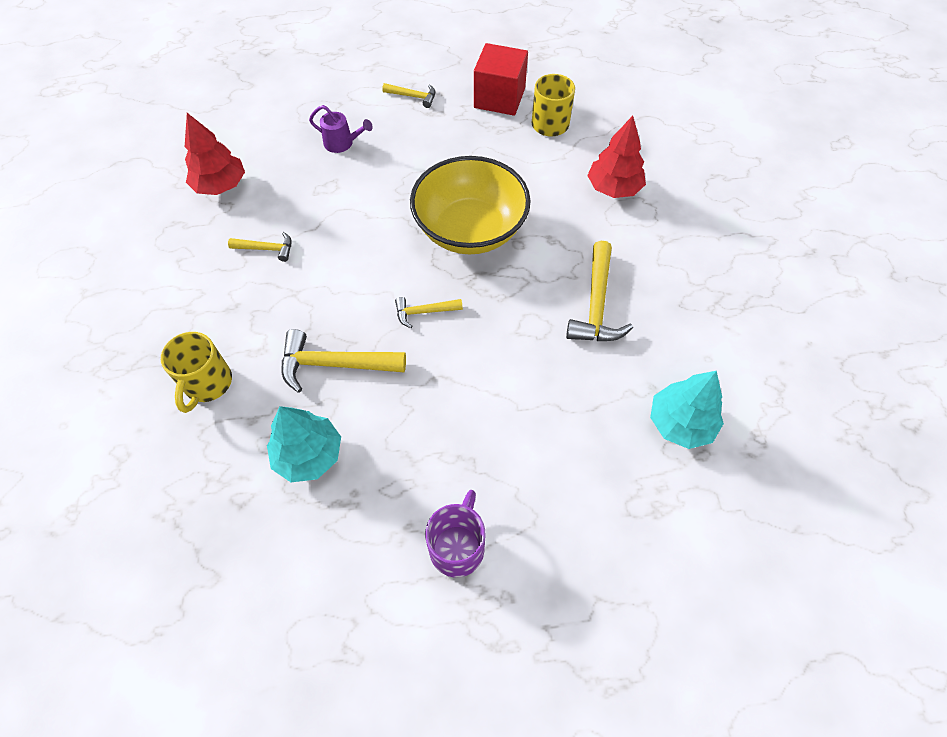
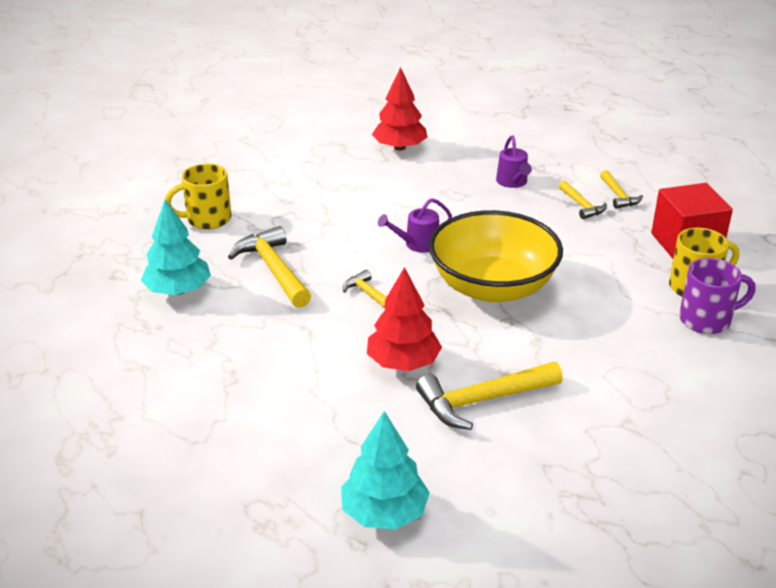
camera: 60 degrees right, 25 degrees down
yellow hammer [228,232,292,262] -> yellow hammer moved to [559,180,607,219]
purple mug [425,490,485,577] -> purple mug moved to [679,258,755,334]
red tree [587,116,646,198] -> red tree moved to [367,267,442,371]
none -> purple watering can [378,198,452,253]

